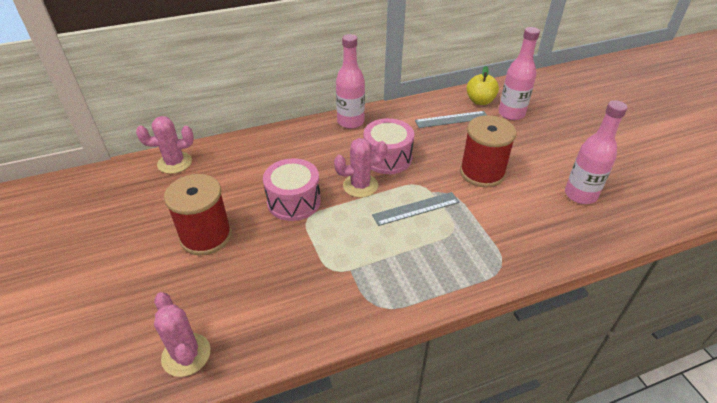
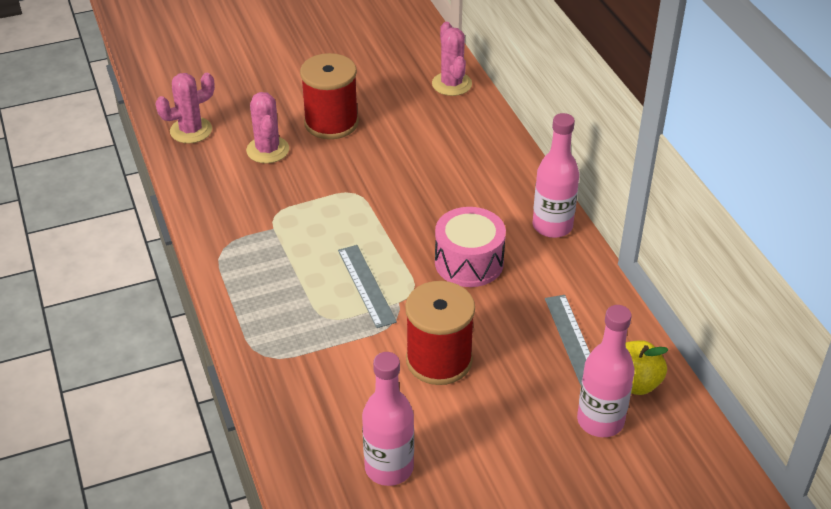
camera: 90 degrees right, 0 degrees up
pink drum [263,158,321,221] -> none
pink cactus [334,138,387,198] -> pink cactus moved to [246,92,289,163]

